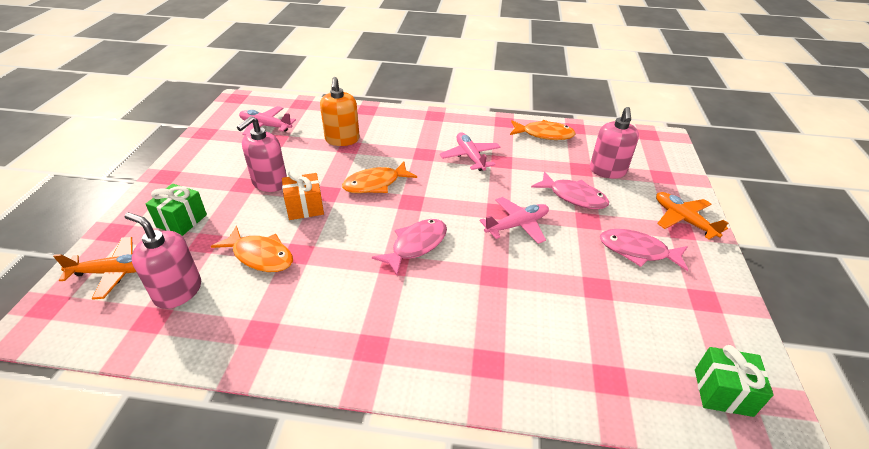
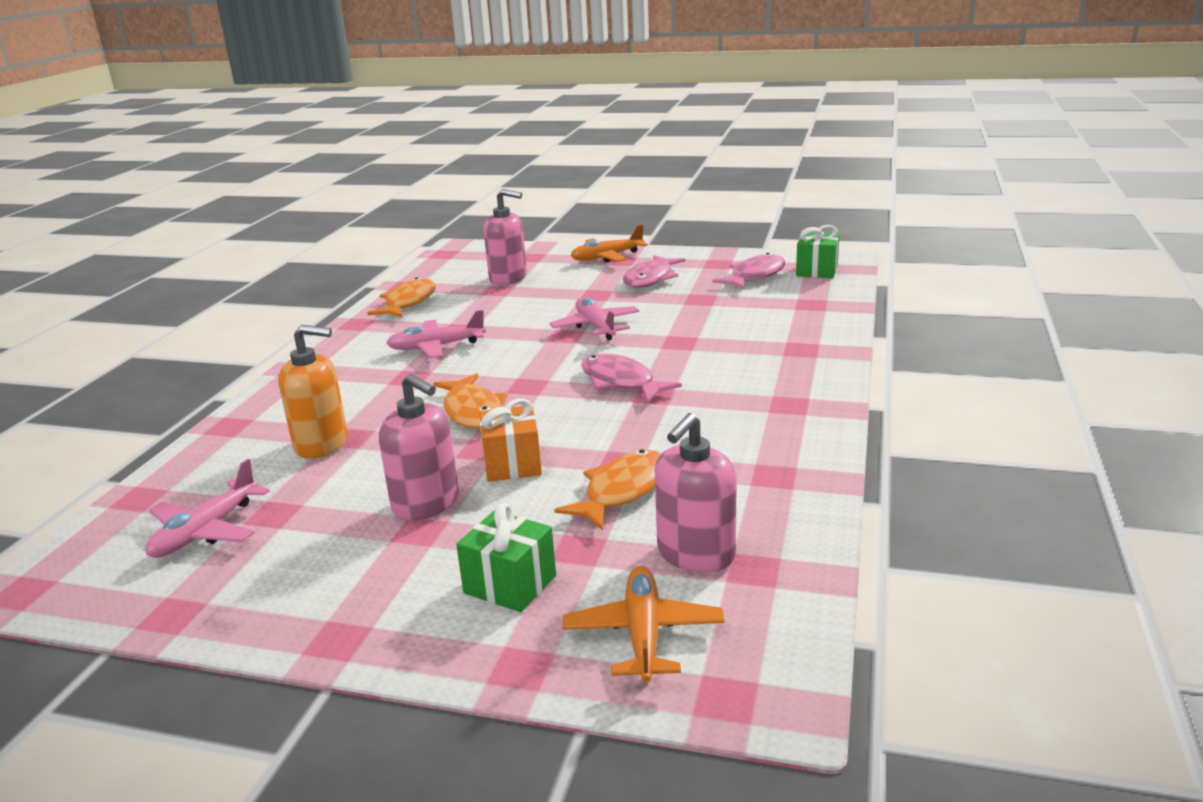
camera: 80 degrees left, 15 degrees down
pink fish [531,171,609,209] -> pink fish moved to [712,253,785,290]

